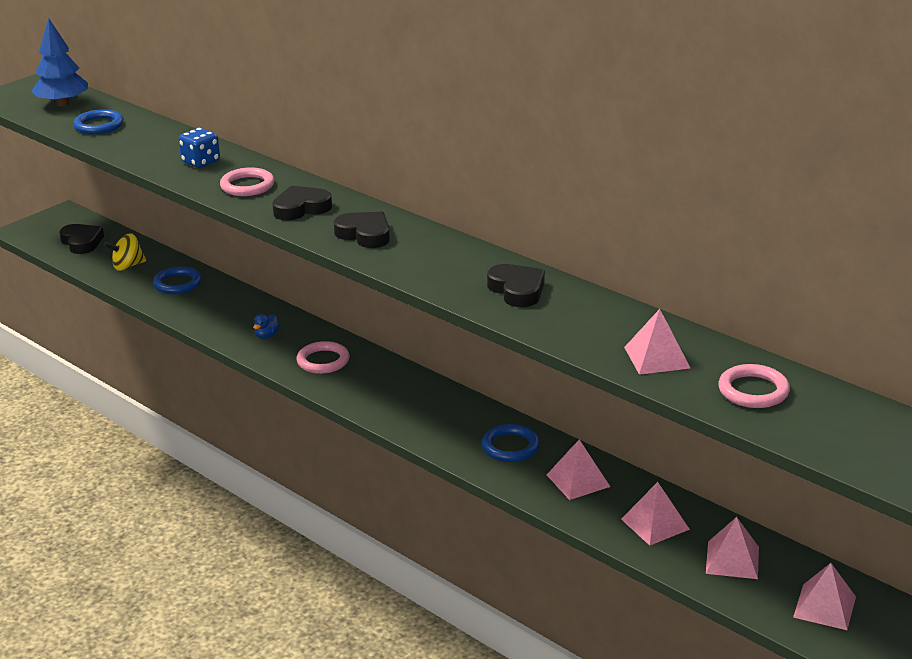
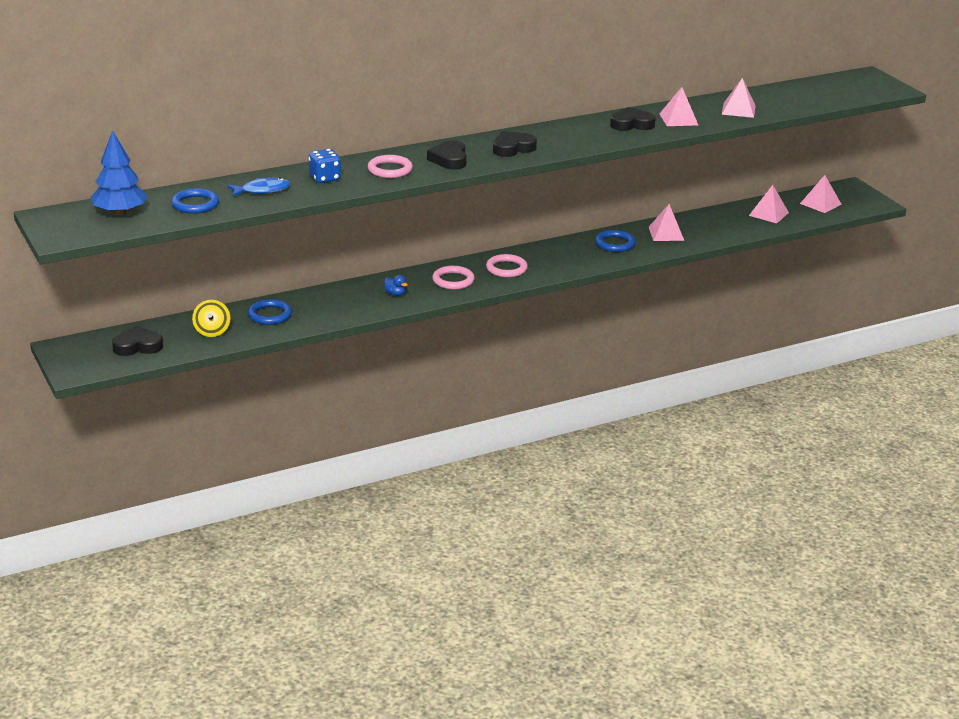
camera: 70 degrees left, 0 degrees up
pink pyramid [621,482,690,546] -> pink pyramid moved to [659,87,698,126]
pink ring [718,364,790,408] -> pink ring moved to [486,254,528,277]
none -> blue fish [227,178,290,197]

